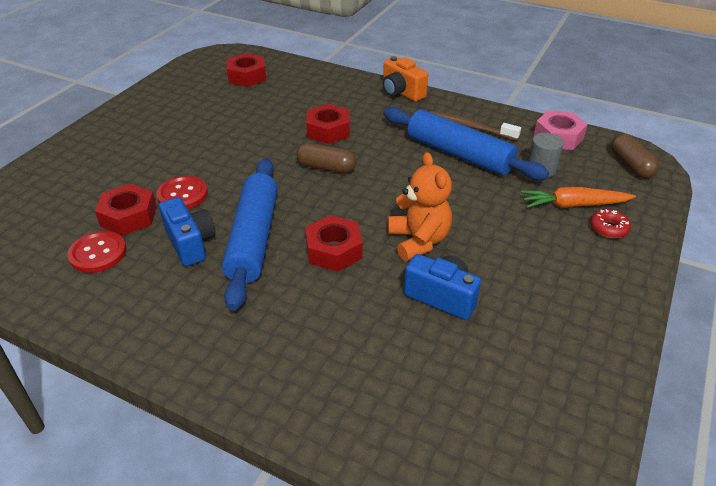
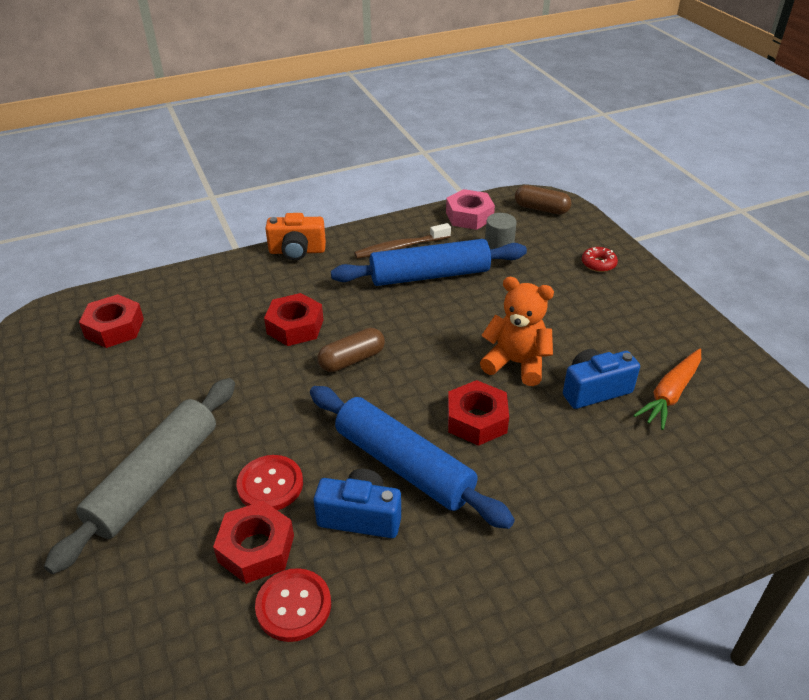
camera: 50 degrees left, 0 degrees up
orange carrot [521,187,636,208] -> orange carrot moved to [633,349,701,430]
none -> grey rolling pin [44,378,235,574]

